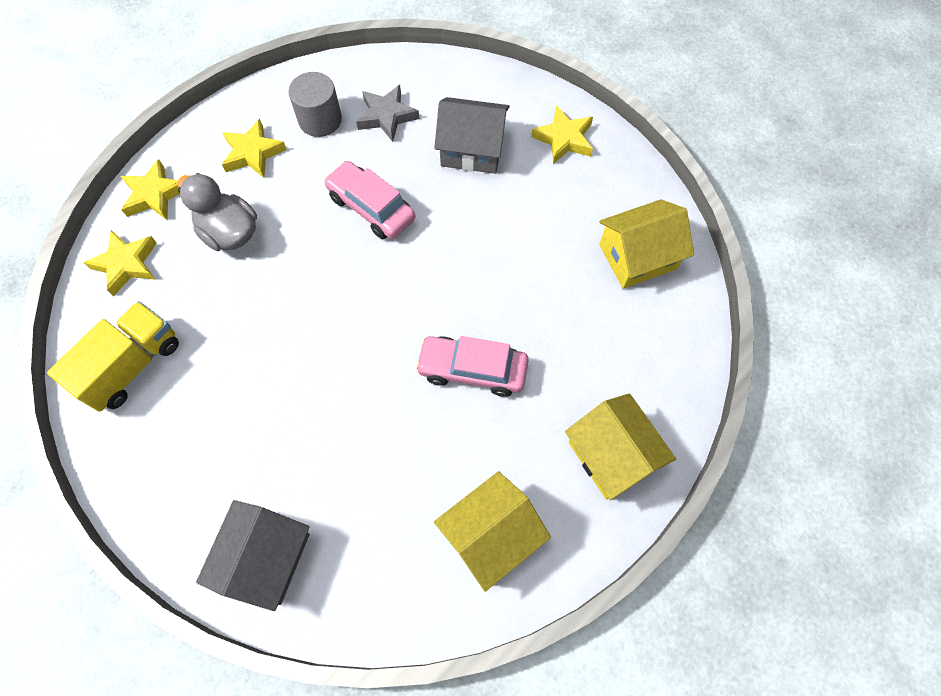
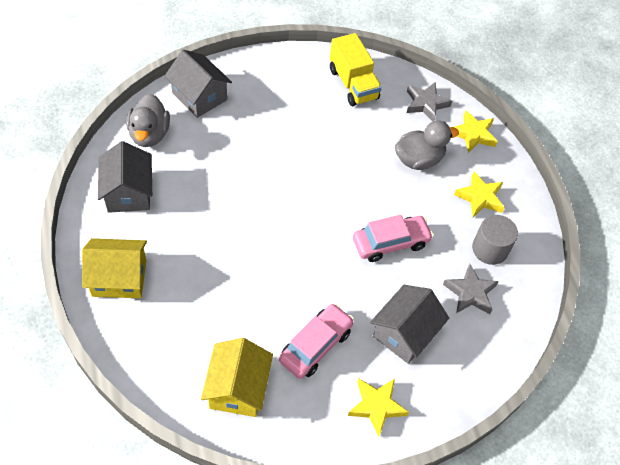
camera: 115 degrees right, 10 degrees down
yellow star [83,230,157,296] -> grey star [406,82,452,122]
pink car [415,336,529,397] -> pink car moved to [279,303,354,379]
yellow house [434,471,551,592] -> grey house [98,141,152,213]
none -> grey duck [126,93,170,147]

